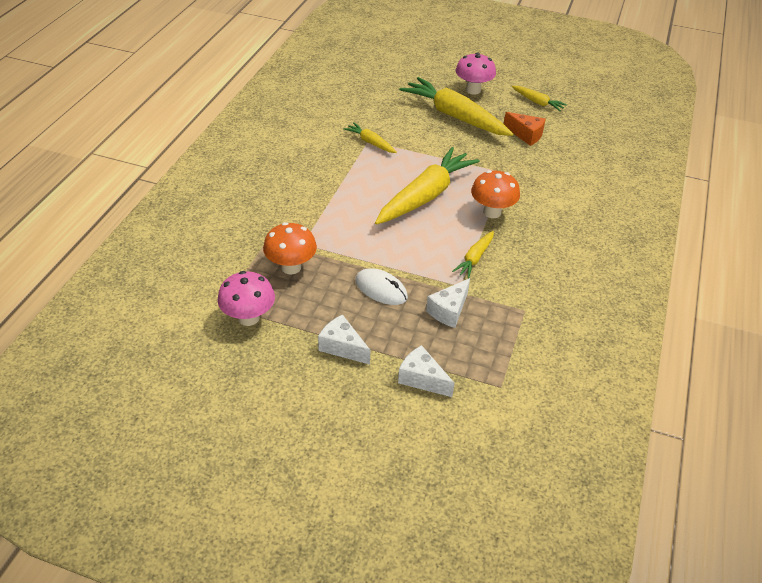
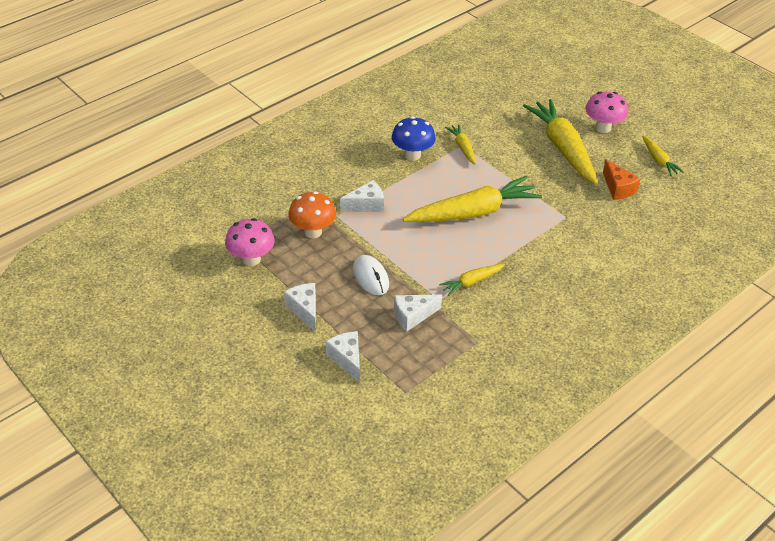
camera: 30 degrees right, 0 degrees up
orange mushroom [471,170,520,218] -> none
none -> white cheese [340,180,384,212]
none -> blue mushroom [392,116,436,161]

